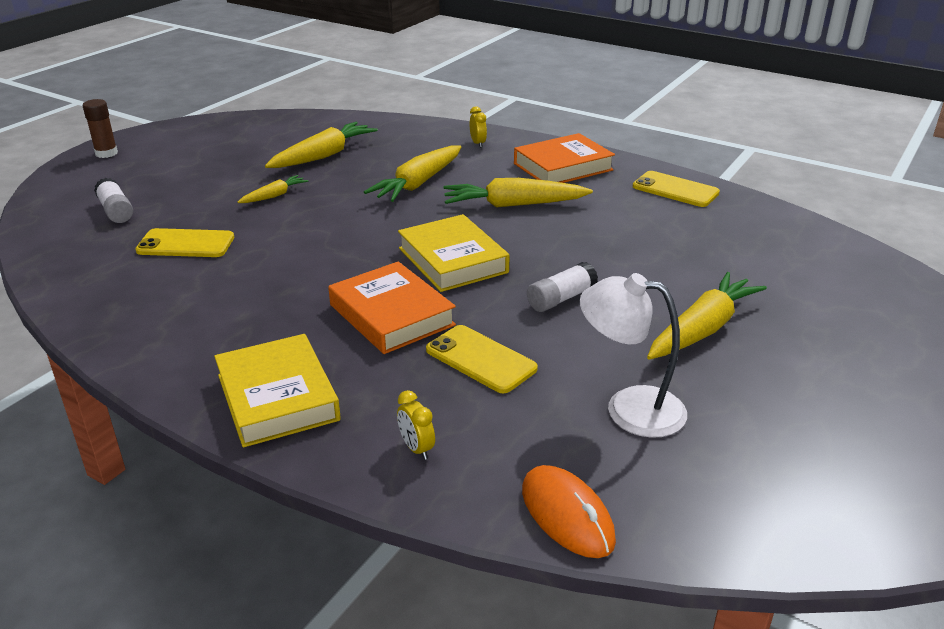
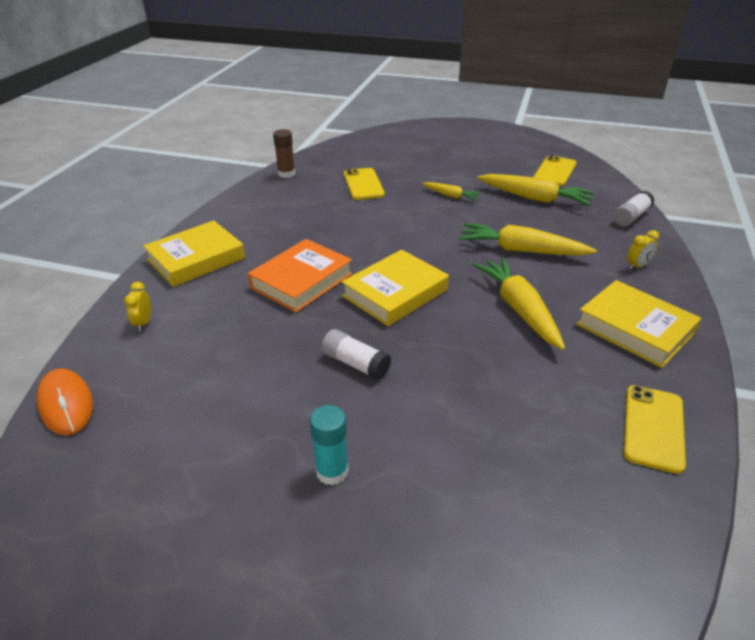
camera: 75 degrees right, 5 degrees up
brown glue stick [83,99,118,158] -> brown glue stick moved to [273,129,295,178]
white glue stick [94,178,133,223] -> white glue stick moved to [613,191,655,226]
yellow clock [397,390,435,460] -> yellow clock turned 45 degrees counterclockwise [124,282,151,331]
yellow phone [426,325,538,393] -> yellow phone moved to [533,155,577,186]
orange book [514,133,615,183] -> yellow book [576,280,701,368]
orange mouse [522,465,616,558] -> orange mouse turned 75 degrees counterclockwise [37,368,93,435]
white lamp [580,273,687,438] -> none
yellow carrot [647,272,767,360] -> turquoise glue stick [310,405,349,485]

